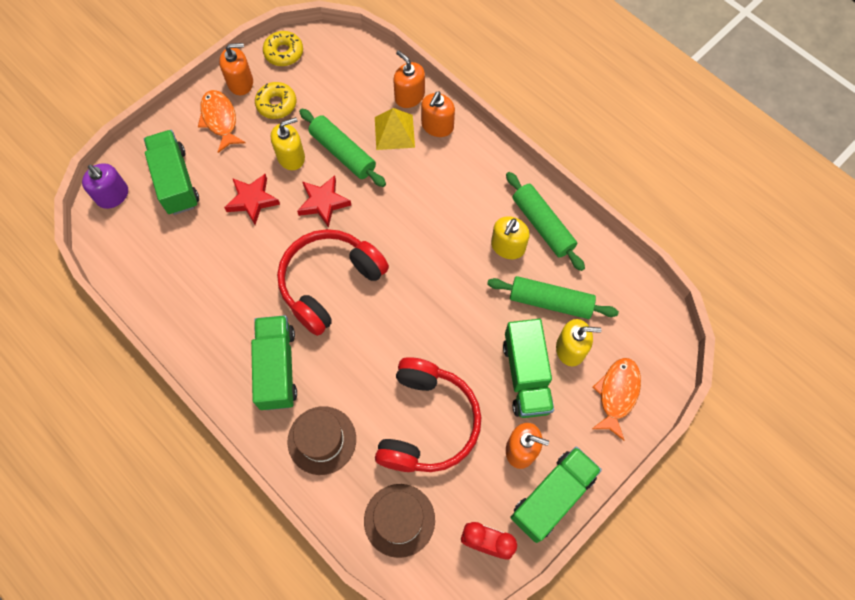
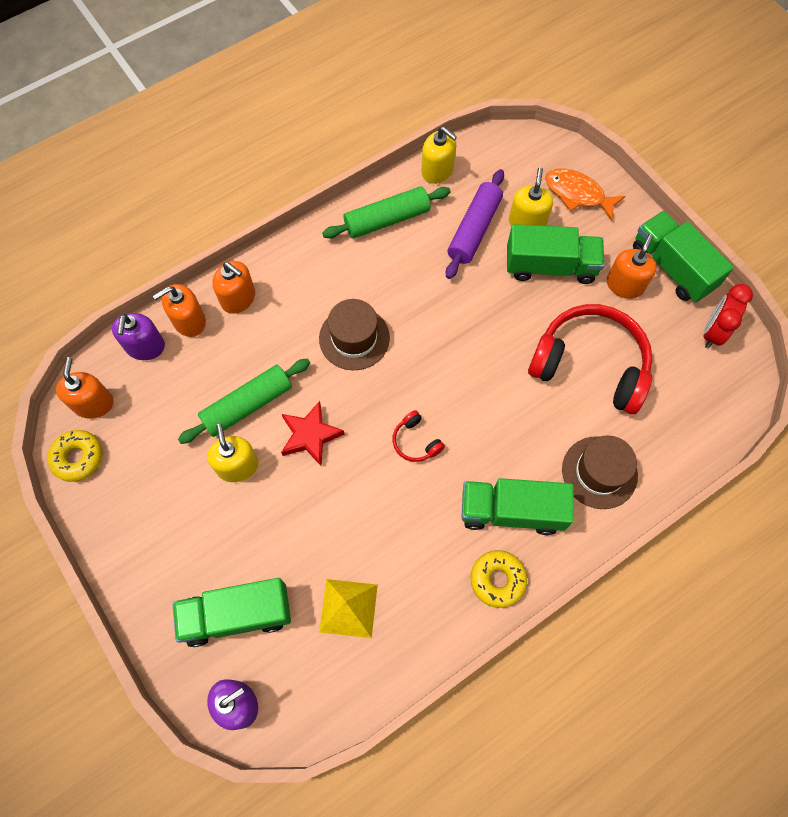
camera: 80 degrees left, 0 degrees up
orange fish [198,90,246,153] -> none
orange soap dispenser [219,43,253,95] -> orange soap dispenser moved to [56,357,113,419]
red star [224,174,280,225] -> none
yellow donut [255,82,296,119] -> yellow donut moved to [470,550,527,608]
red headphones [277,229,389,336] -> red headphones [392,410,445,462], size x0.41
brown hat [364,484,435,558] -> brown hat moved to [319,299,390,370]
yellow pyramid [375,108,415,150] -> yellow pyramid moved to [319,579,378,638]
green rolling pin [487,276,619,319] -> purple rolling pin [446,169,504,279]
yellow soap dispenser [491,216,530,259] -> yellow soap dispenser moved to [421,127,457,184]
none -> purple soap dispenser [112,313,165,360]

